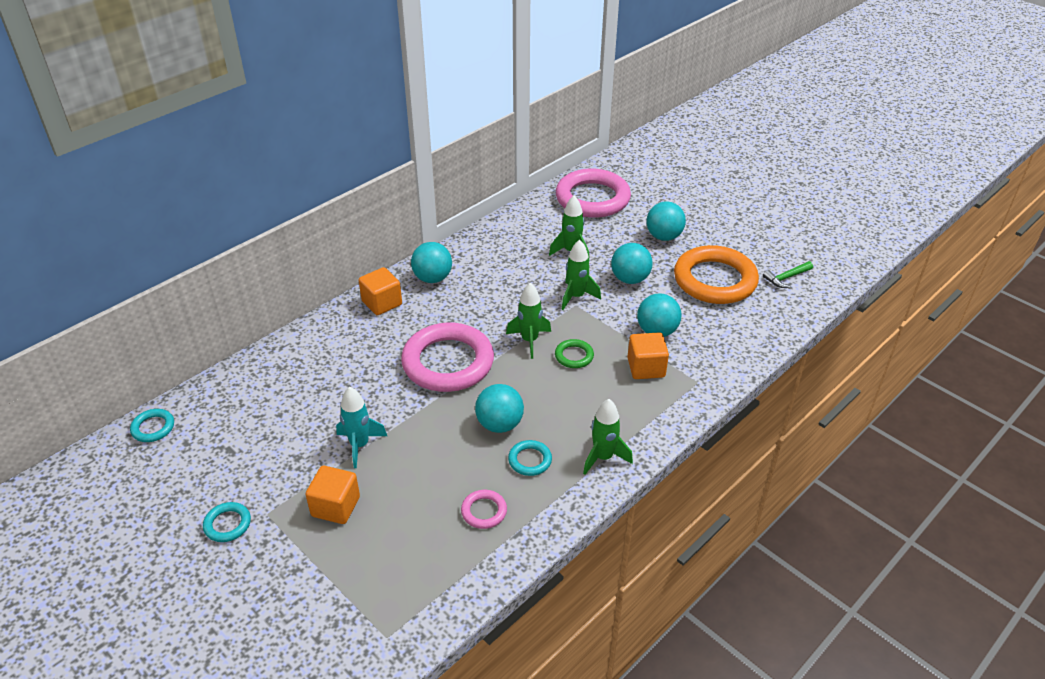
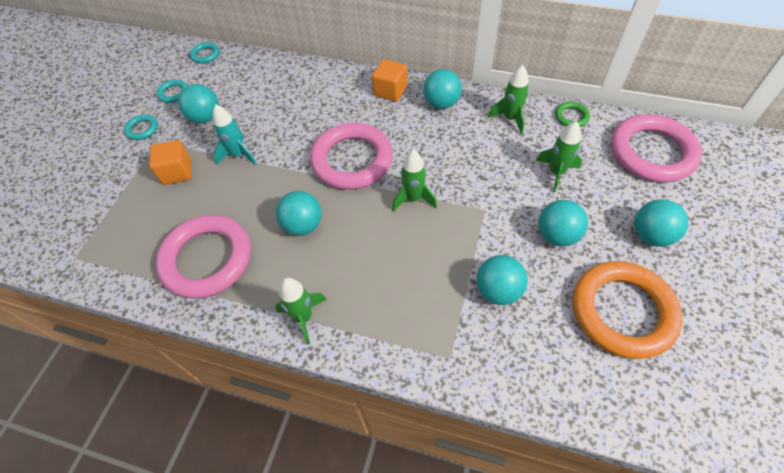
camera: 65 degrees right, 15 degrees up
pink ring [461,490,507,529] -> pink ring [156,215,251,299], size x2.34
turquoise ring [508,440,552,476] -> turquoise ring moved to [157,79,188,103]
green ring [555,339,594,368] -> green ring moved to [555,102,590,127]
green rocket [562,240,601,310] -> green rocket moved to [488,65,529,134]
orange cube [627,332,669,379] -> none
green hammer [763,261,813,288] -> none
none -> turquoise ball [178,84,219,123]

